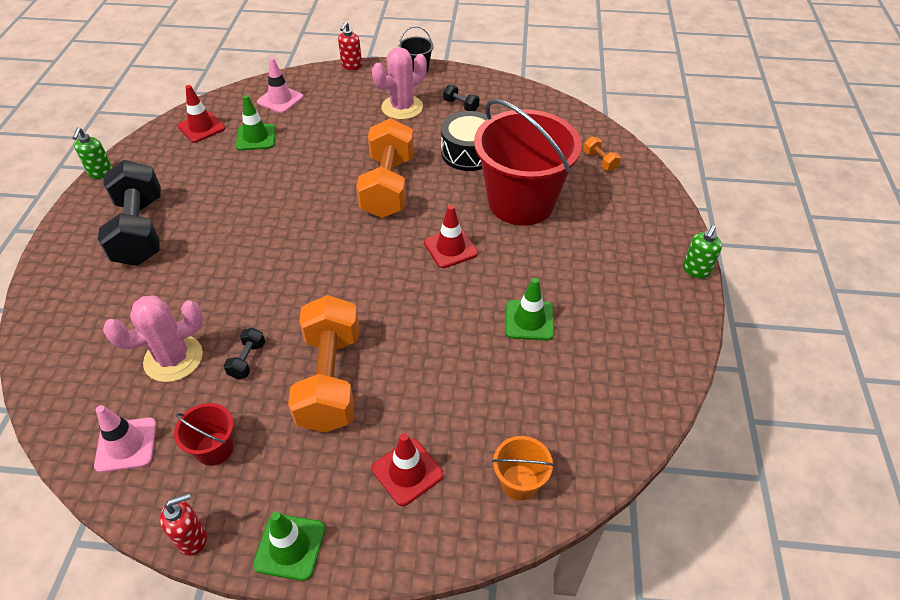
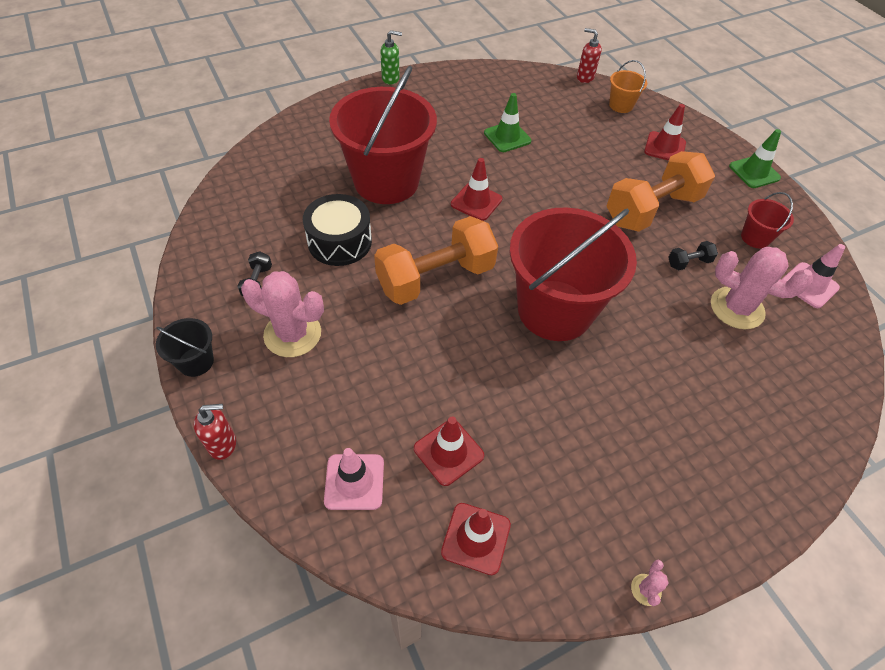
camera: 125 degrees left, 5 degrees up
green soap dispenser [73,127,113,179] -> pink cactus [631,560,669,606]
black dumbbell [98,160,161,266] -> none
red soap dispenser [160,493,207,556] -> red soap dispenser moved to [577,28,602,83]
green traffic cone [236,95,276,150] -> red traffic cone [414,417,484,486]
orange dumbbell [583,137,621,171] -> none
none -> red bucket [509,207,637,341]

